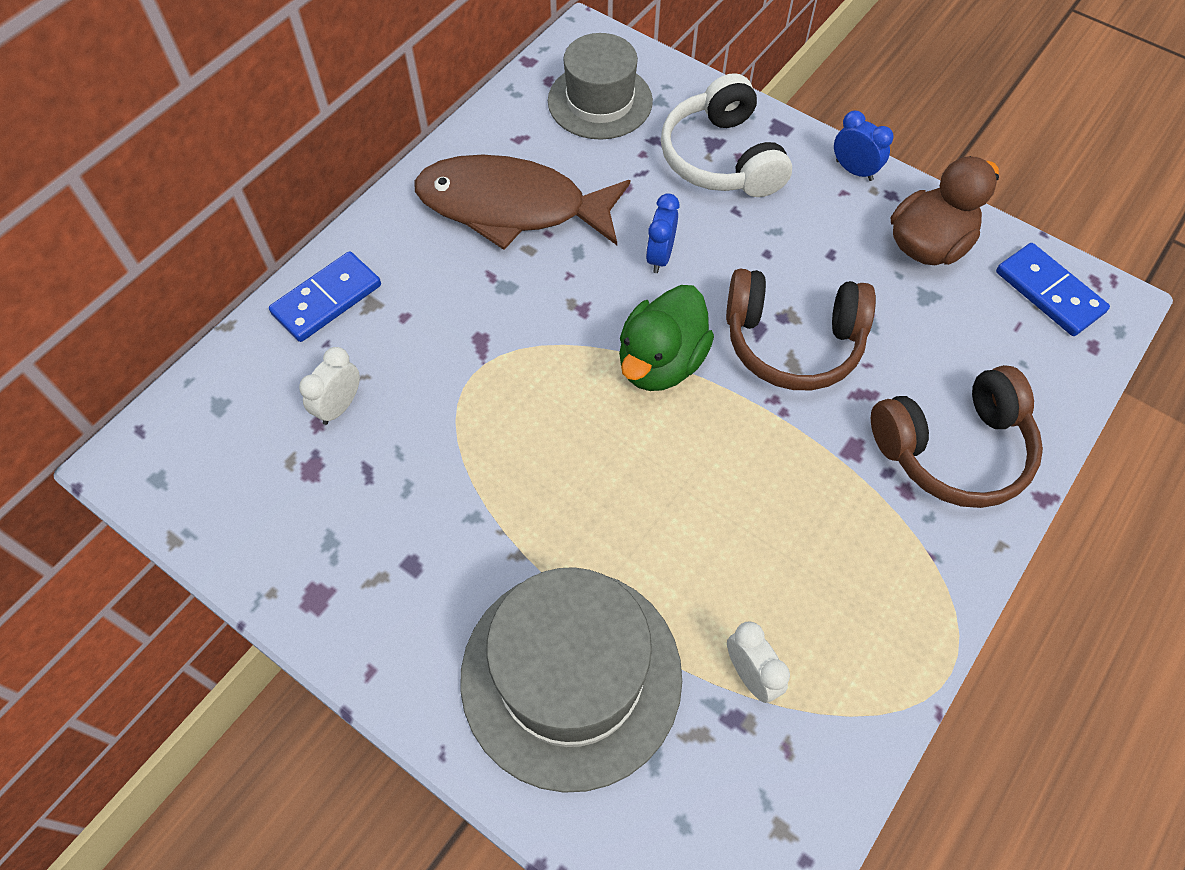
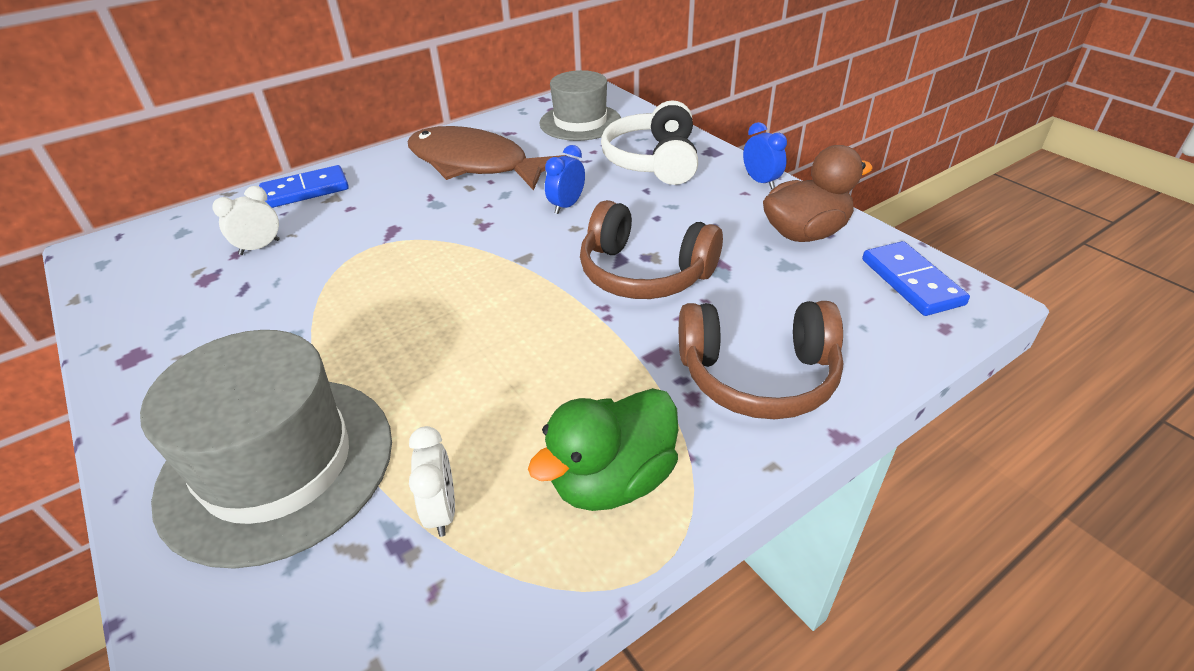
camera: 20 degrees right, 20 degrees down
green duck [619,285,714,391] -> green duck moved to [528,388,678,511]

